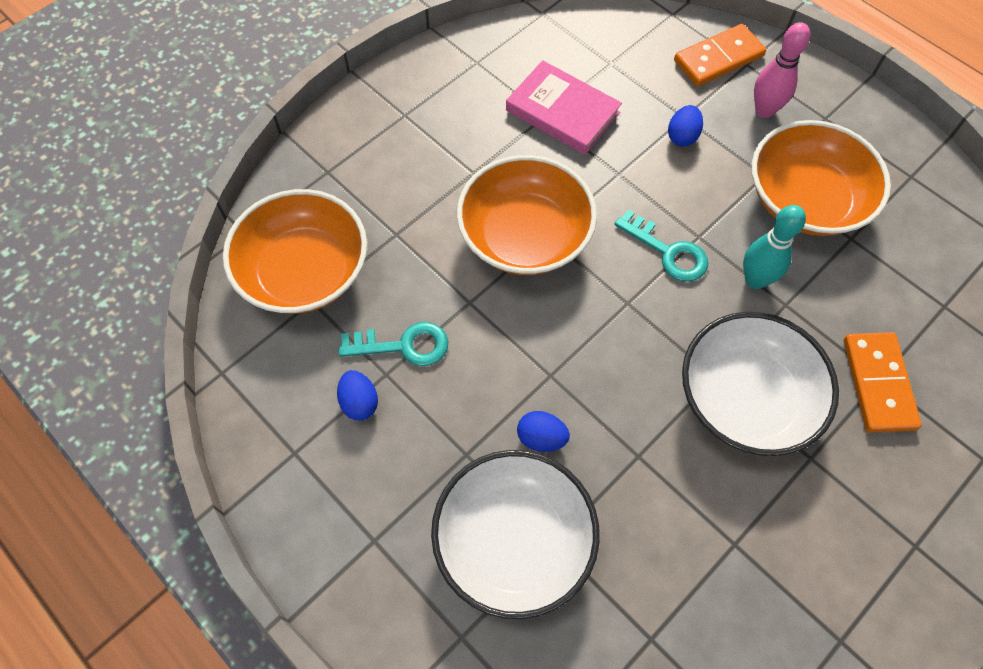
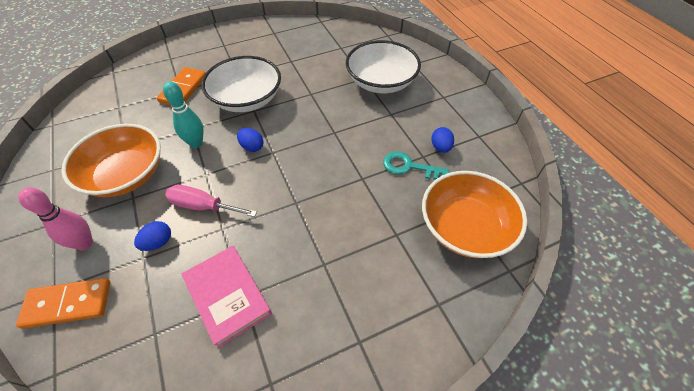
camera: 160 degrees left, 10 degrees down
orange bowl [457,155,597,275] -> none
blue egg [517,411,570,452] -> blue egg moved to [237,128,263,152]
turquoise key [614,209,708,282] -> none
none -> pink screwdriver [165,185,257,217]

